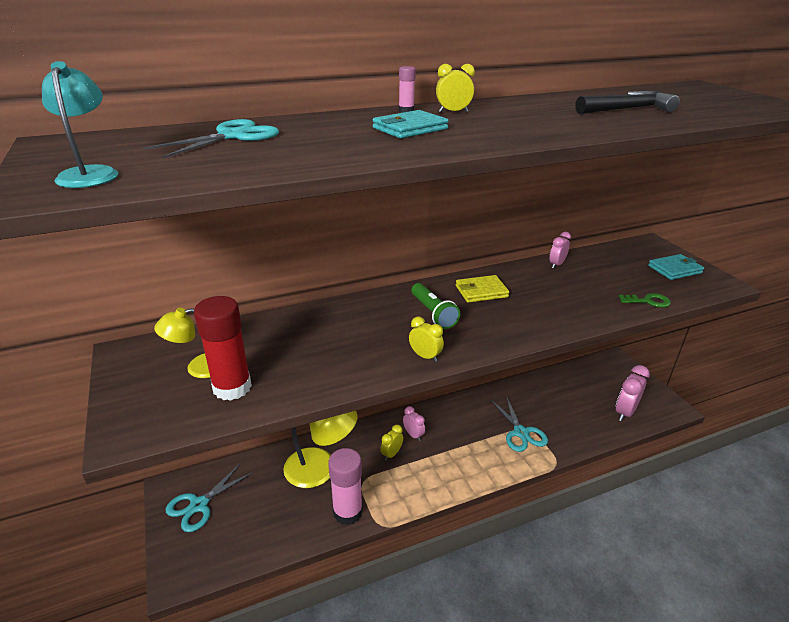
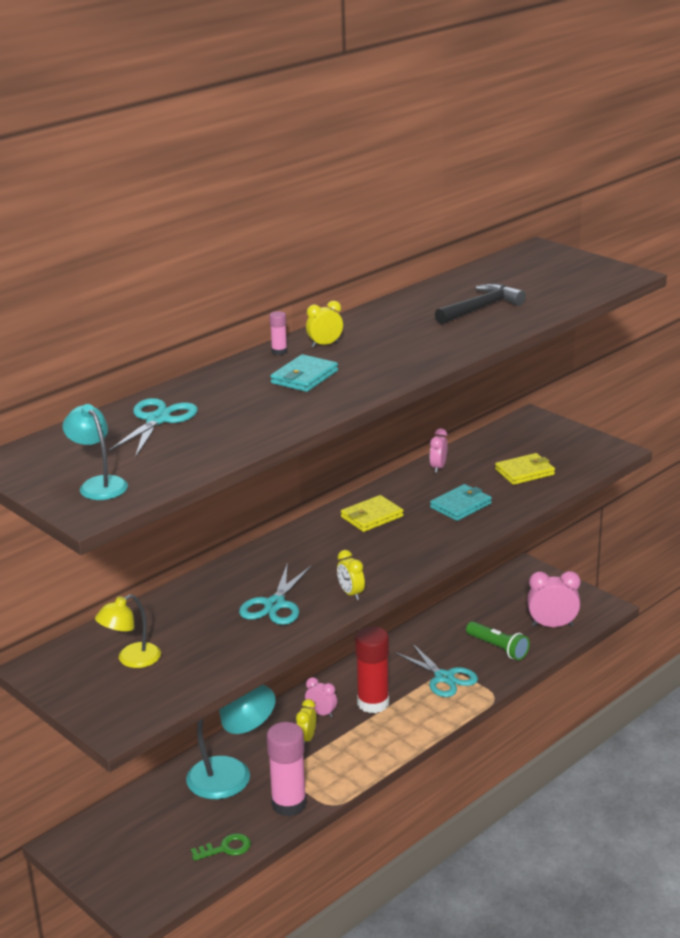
camera: 20 degrees left, 5 degrees down
turquoise scissors [166,463,254,532] -> turquoise scissors moved to [239,563,312,625]
red glue stick [194,296,252,401] -> red glue stick moved to [355,626,389,713]
yellow lamp [283,411,358,488] -> turquoise lamp [186,685,276,799]
yellow clock [409,316,444,362] -> yellow clock turned 135 degrees counterclockwise [337,550,365,600]
green flashlight [411,283,460,329] -> green flashlight moved to [466,621,530,660]
pink clock [616,365,650,421] -> pink clock turned 75 degrees clockwise [527,571,580,627]
green key [619,293,671,308] -> green key moved to [191,833,251,861]
turquoise wallet [648,254,704,280] -> turquoise wallet moved to [430,484,492,521]
none -> yellow wallet [495,453,555,485]

